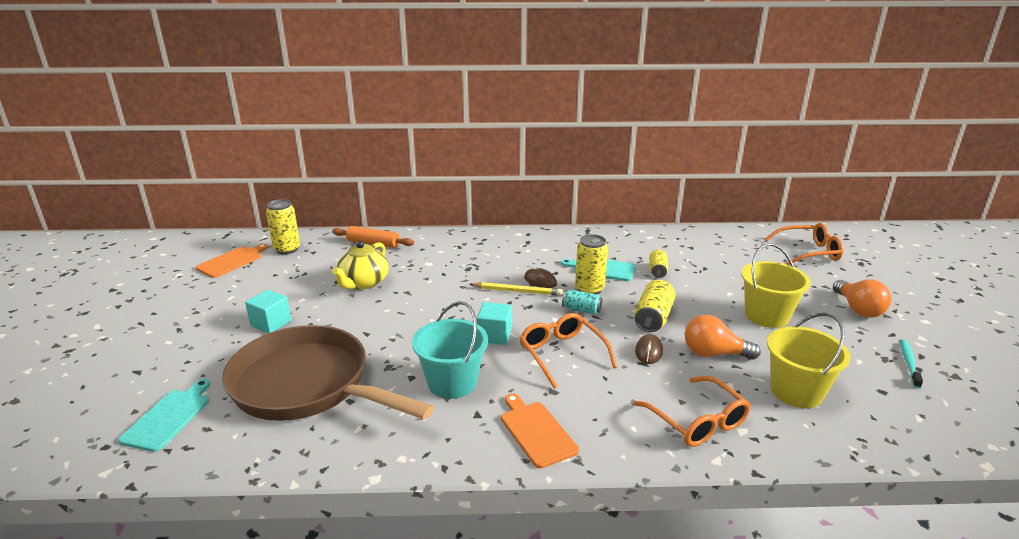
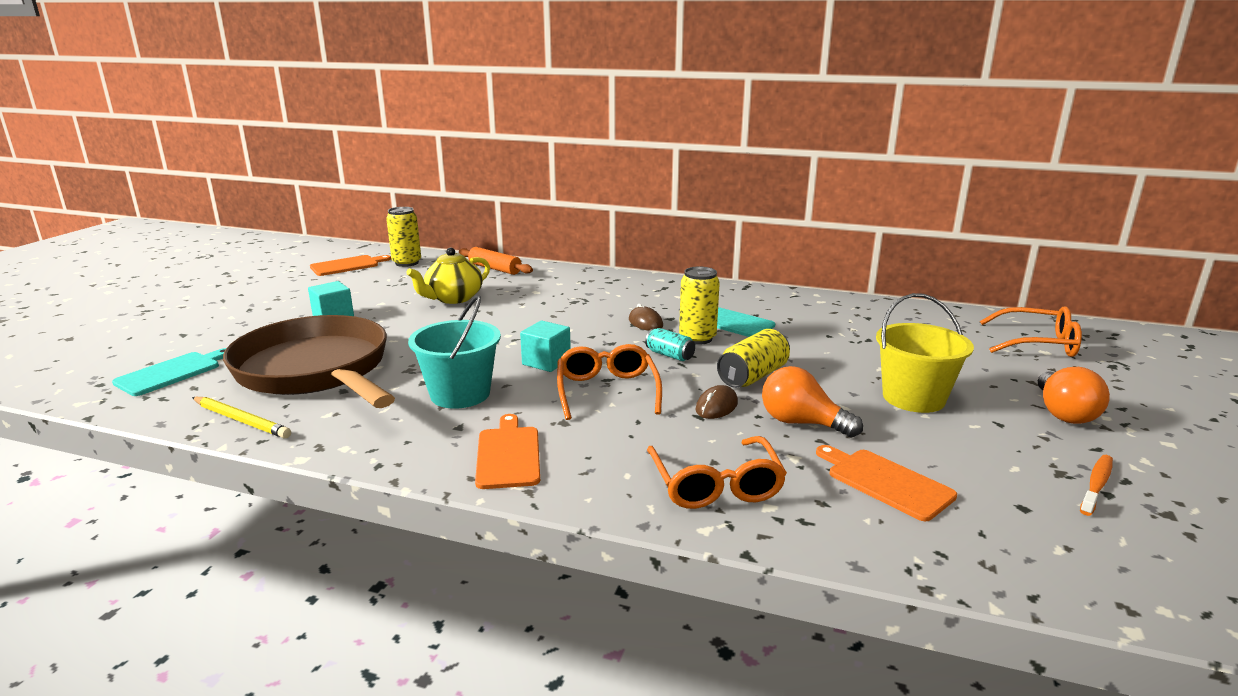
camera: 20 degrees right, 5 degrees down
yellow pencil [469,282,563,296] -> yellow pencil moved to [192,397,291,439]
yellow can [649,250,668,278] -> none
yellow bucket [767,313,851,408] -> orange cutting board [816,445,957,521]
turquoise toothbrush [900,339,923,389] -> orange toothbrush [1080,455,1113,516]

